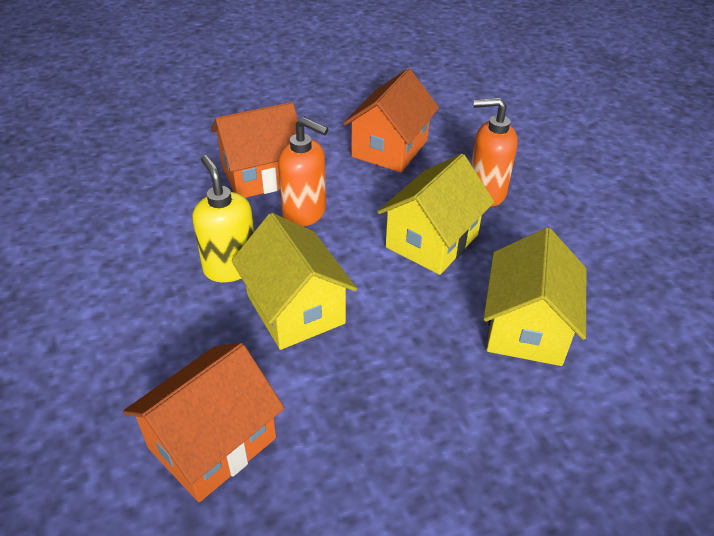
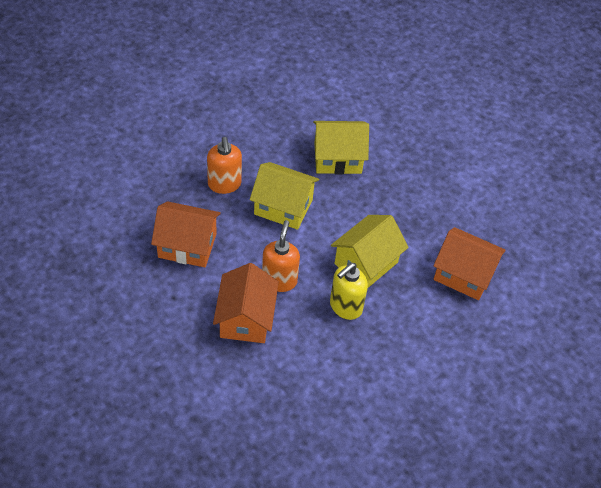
camera: 110 degrees left, 10 degrees up
orange house [211,102,298,198] -> orange house turned 45 degrees clockwise [213,263,279,343]

